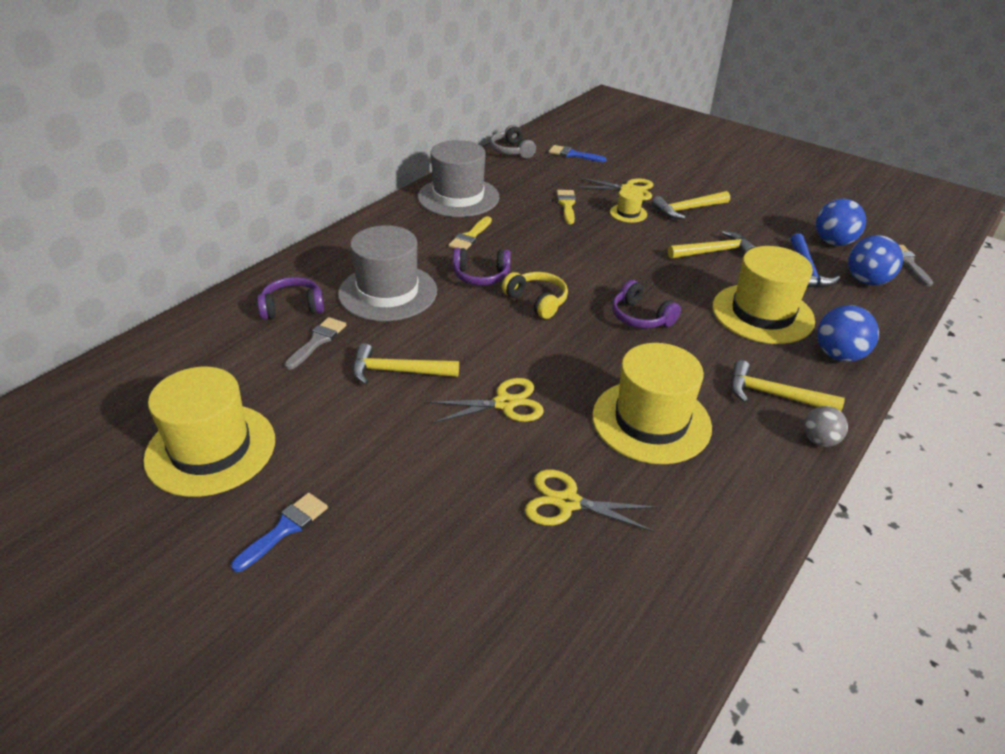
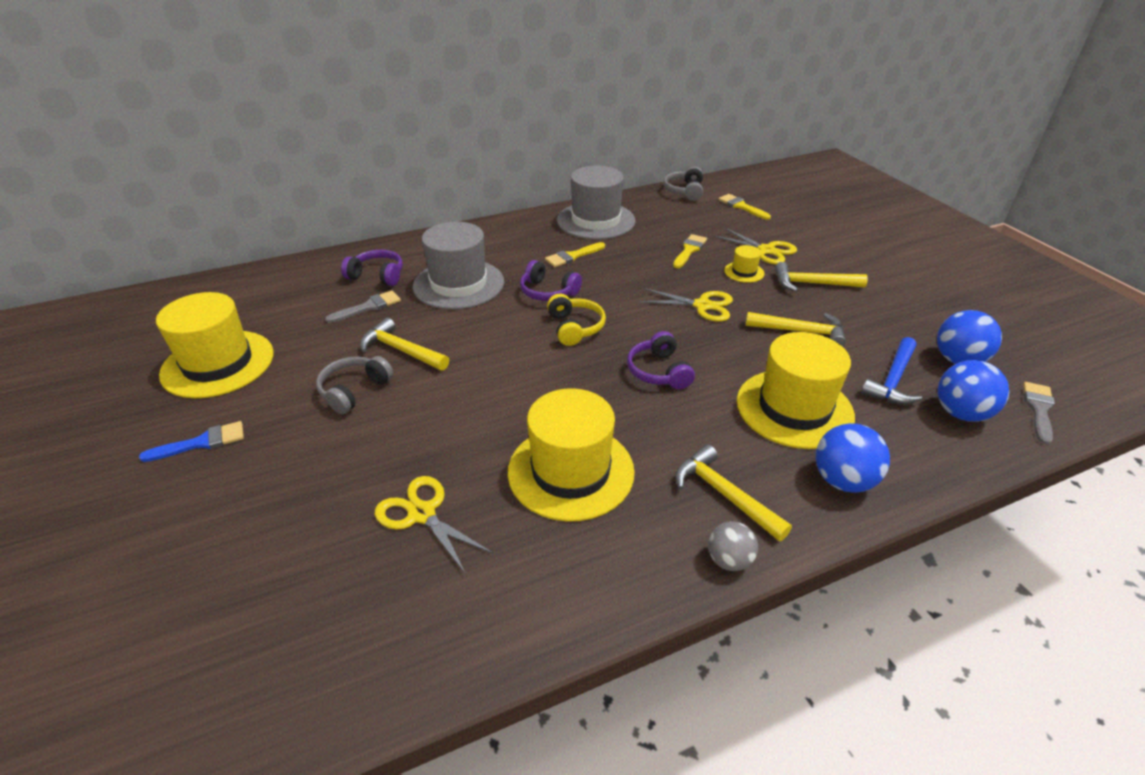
camera: 30 degrees right, 0 degrees up
yellow scissors [427,378,544,424] -> yellow scissors moved to [639,288,733,322]
blue brush [549,145,606,162] -> yellow brush [718,194,771,220]
none -> grey headphones [316,356,394,414]

